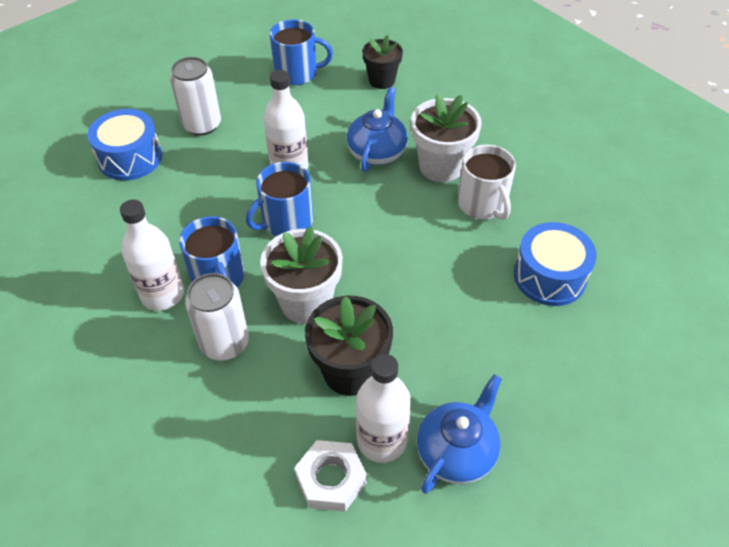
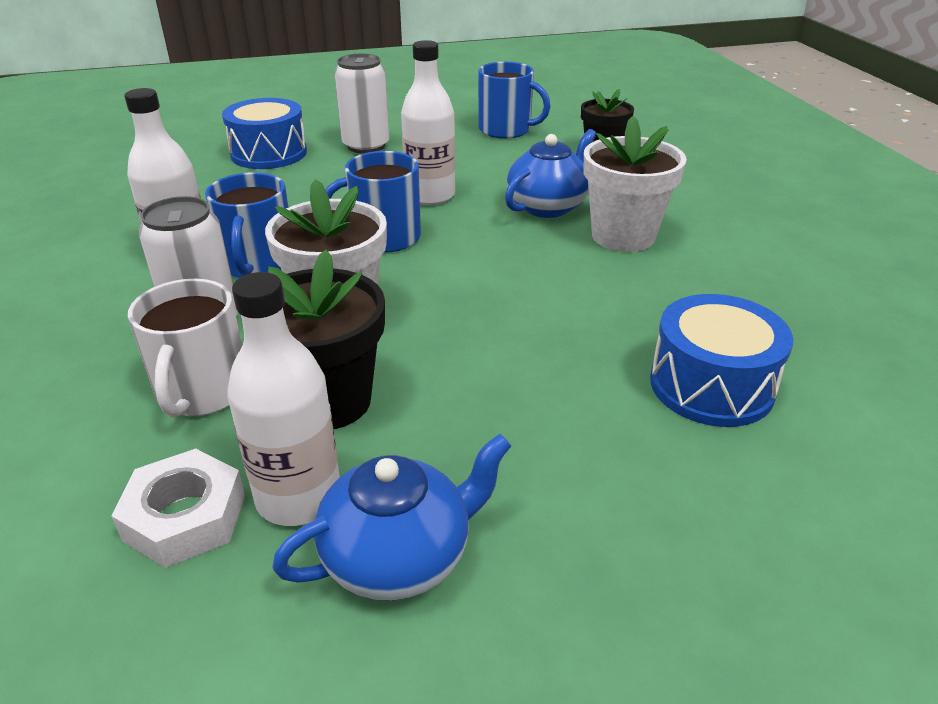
camera: 25 degrees right, 15 degrees down
white mug [458,144,516,220] -> white mug moved to [128,279,242,417]

